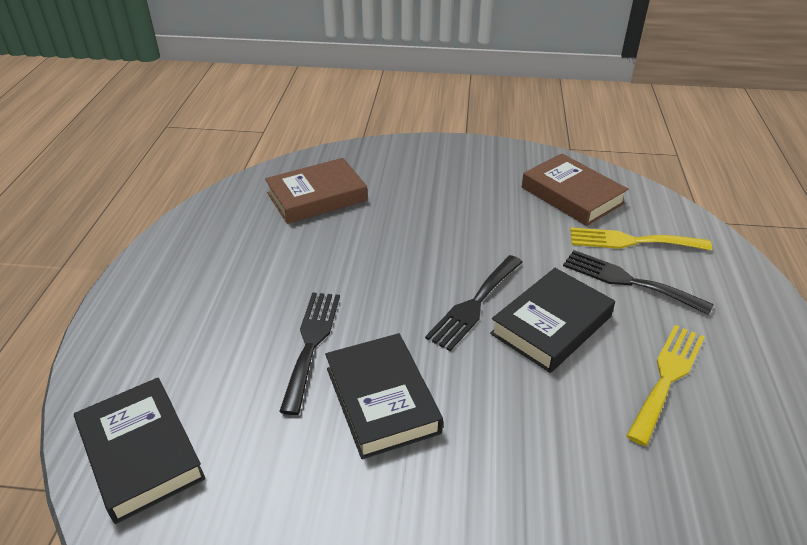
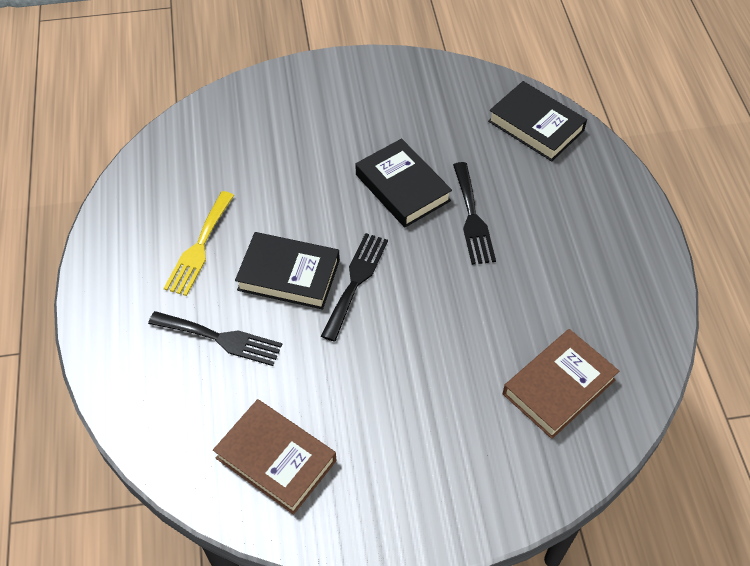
camera: 165 degrees right, 15 degrees up
black book [490,268,615,373] -> black book turned 75 degrees clockwise [235,232,340,309]
yellow fork [570,227,712,250] -> none

